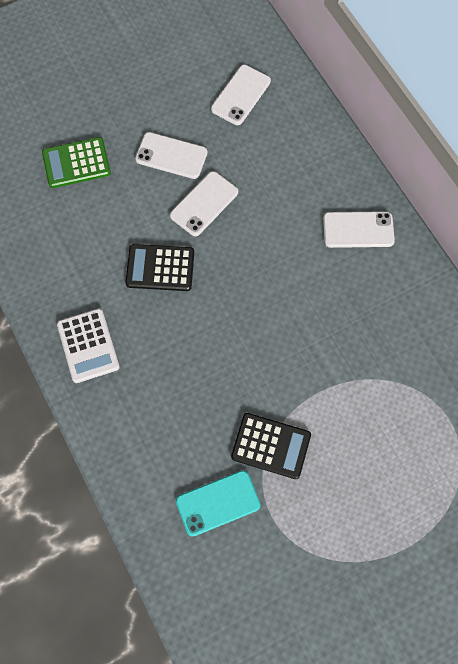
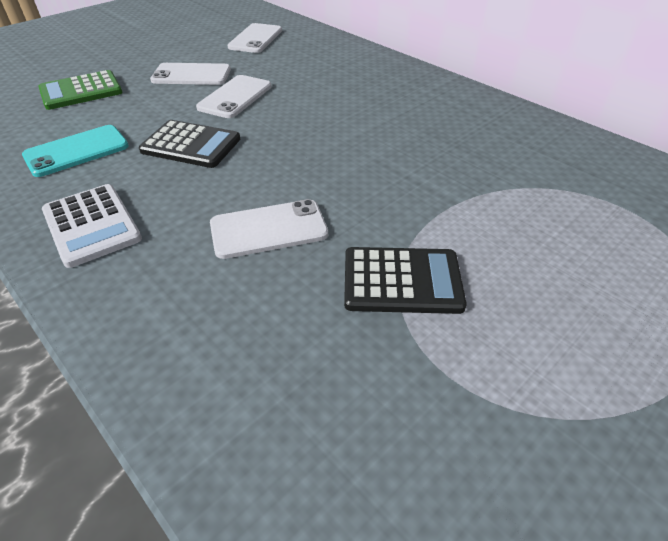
camera: 15 degrees left, 25 degrees down
black calculator [125,244,194,291] -> black calculator turned 150 degrees counterclockwise [139,120,240,168]
turquoise phone [176,470,261,537] -> turquoise phone moved to [22,125,129,177]
white phone [323,211,395,248] -> white phone moved to [210,199,328,259]

